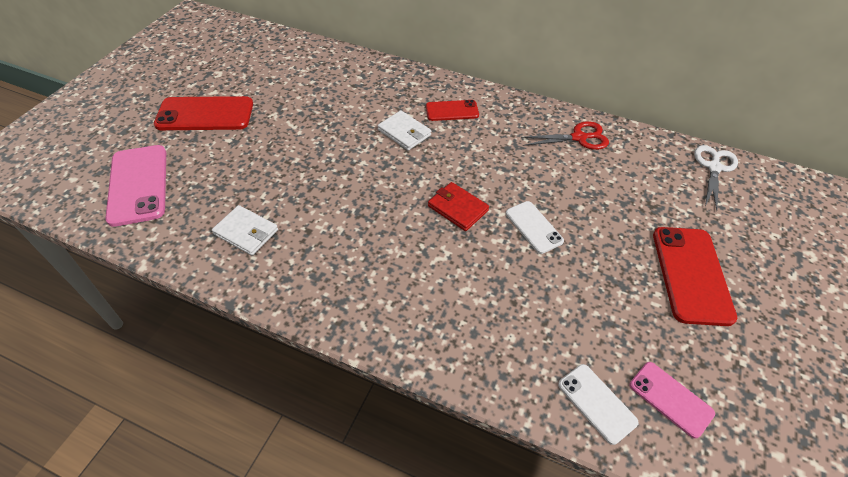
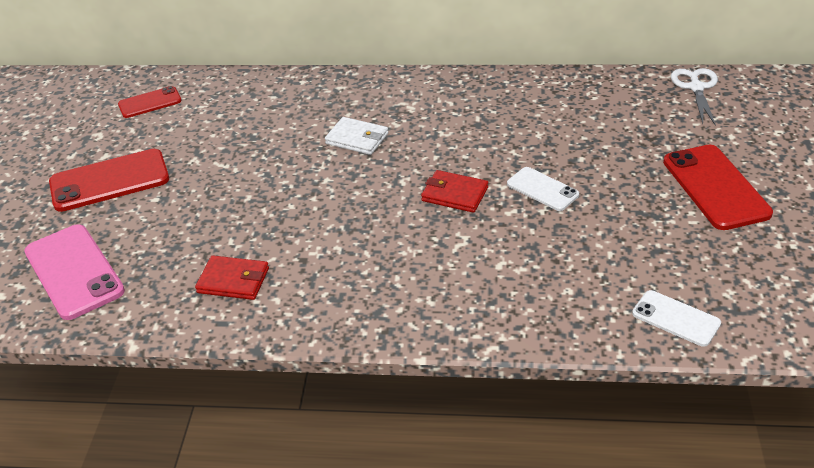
camera: 15 degrees left, 10 degrees down
white wallet [212,205,278,256] -> red wallet [195,255,269,300]
red phone [426,100,479,121] -> red phone moved to [118,86,181,118]
red scissors [521,121,609,150] -> none
pink phone [630,362,715,439] -> none

